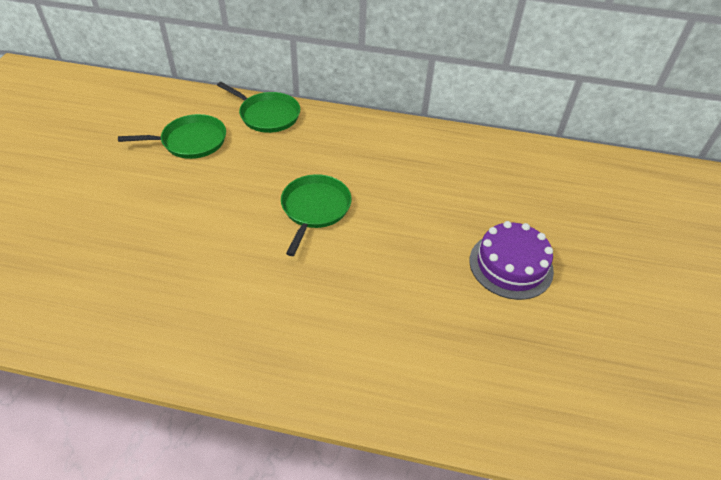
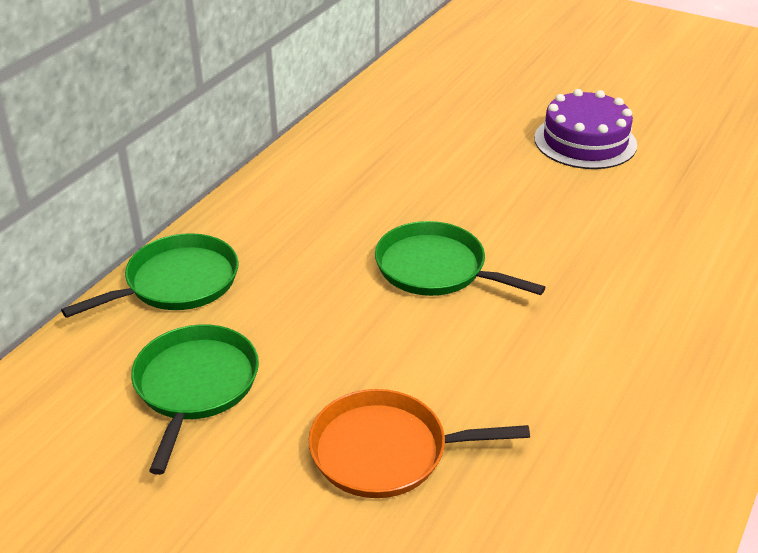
camera: 70 degrees left, 10 degrees down
none -> orange pan [309,389,530,498]

